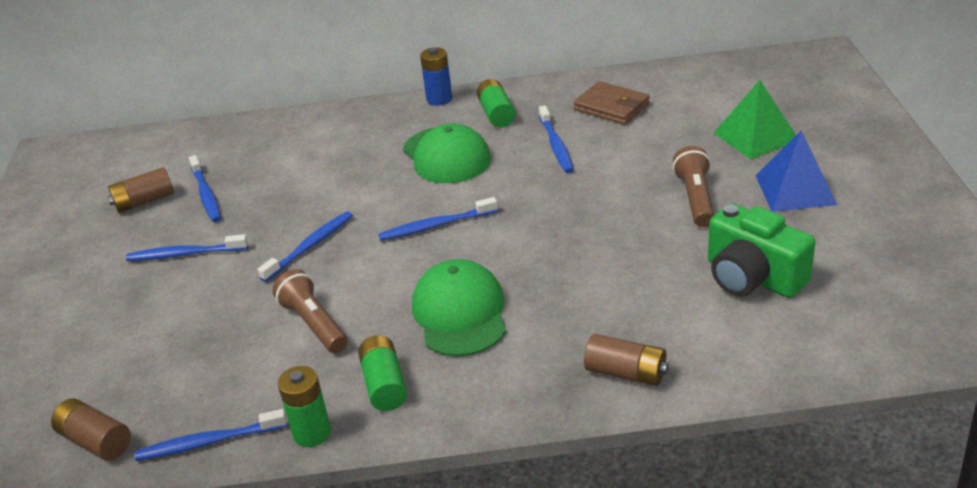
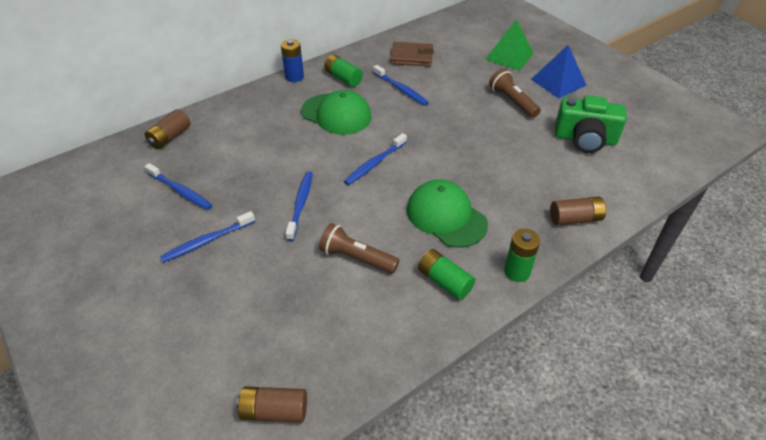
camera: 35 degrees left, 10 degrees up
brown battery [107,167,174,213] -> brown battery moved to [145,109,190,149]
blue toothbrush [134,409,287,461] -> none
green battery [278,366,331,447] -> green battery moved to [504,229,540,282]

